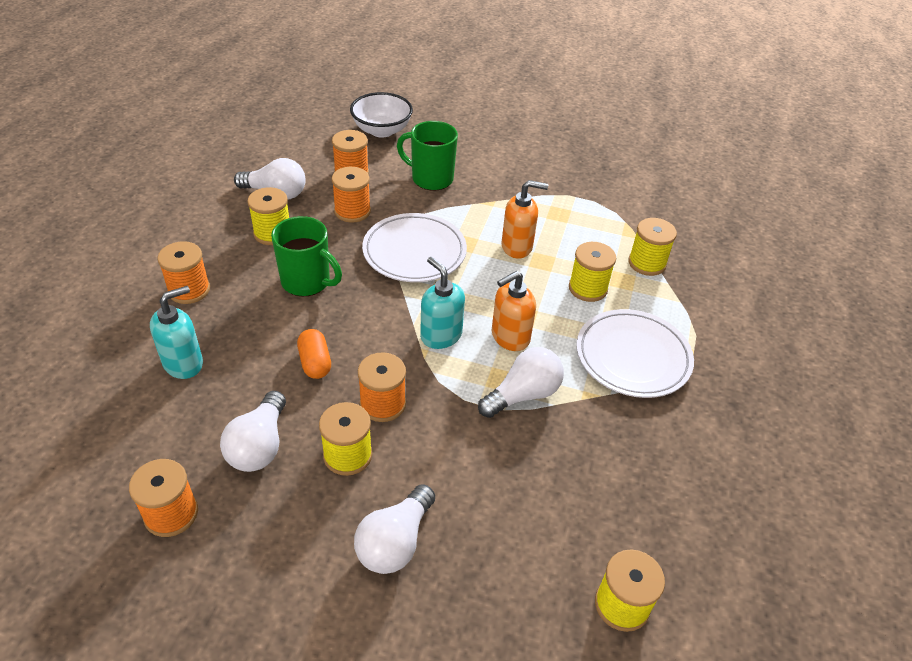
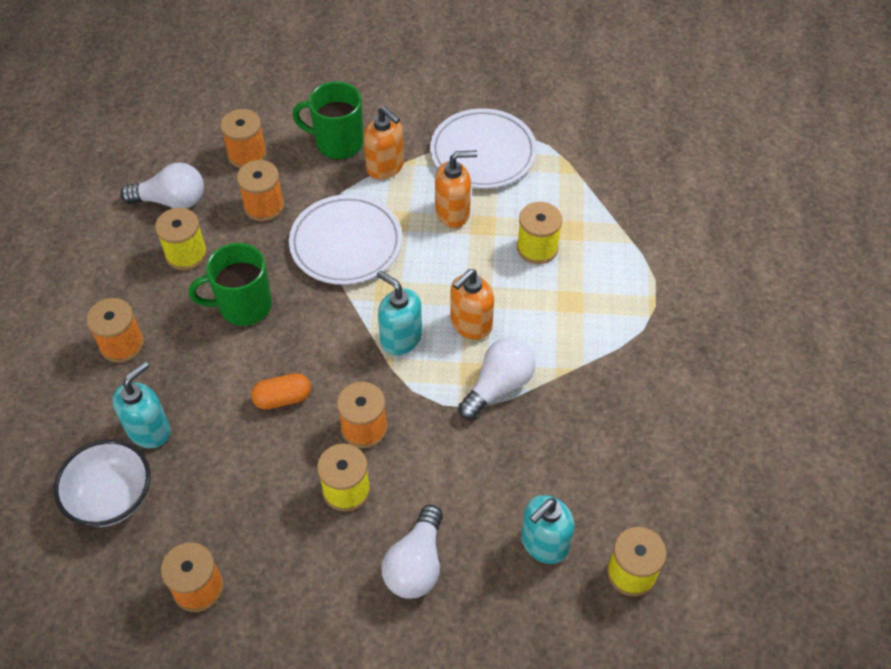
camera: 10 degrees left, 10 degrees up
white light bulb [220,391,286,472] -> none
green mug [271,216,342,296] -> green mug turned 150 degrees clockwise [189,243,272,326]
orange capsule [297,329,331,379] -> orange capsule turned 75 degrees counterclockwise [251,373,311,410]
white bowl [350,92,413,138] -> white bowl moved to [54,440,150,527]
white plate [576,309,694,398] -> white plate moved to [430,108,537,189]
yellow spool [628,218,677,276] -> none
none -> orange soap dispenser [363,106,404,180]
none -> turquoise soap dispenser [521,495,574,564]

